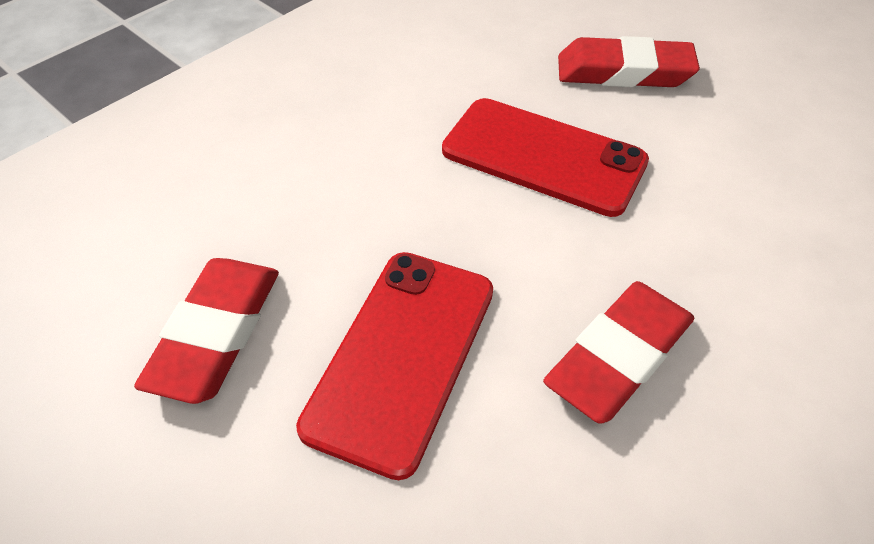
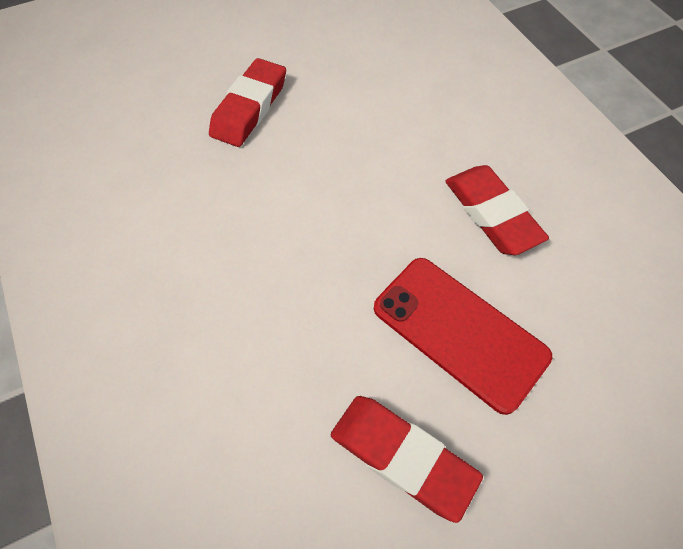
camera: 70 degrees left, 10 degrees up
red phone [442,98,649,217] -> none

